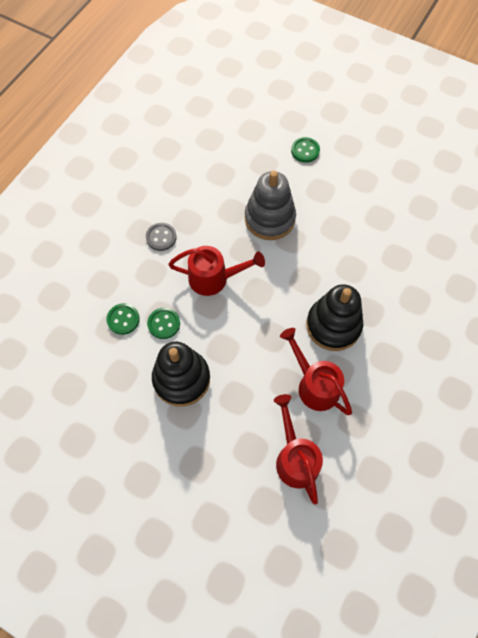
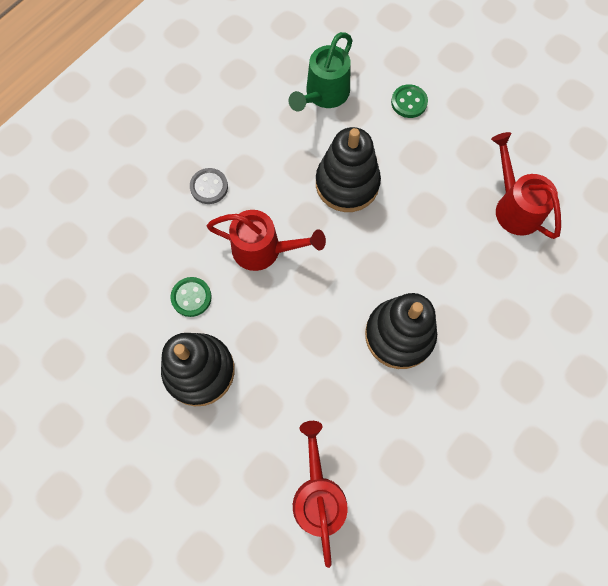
camera: 10 degrees right, 5 degrees up
green button [106,303,140,335] -> none
grey stacking toy [245,171,296,240] -> black stacking toy [316,127,381,212]
red watering can [280,328,352,415] -> red watering can moved to [491,132,561,239]
none -> green watering can [289,32,353,112]

